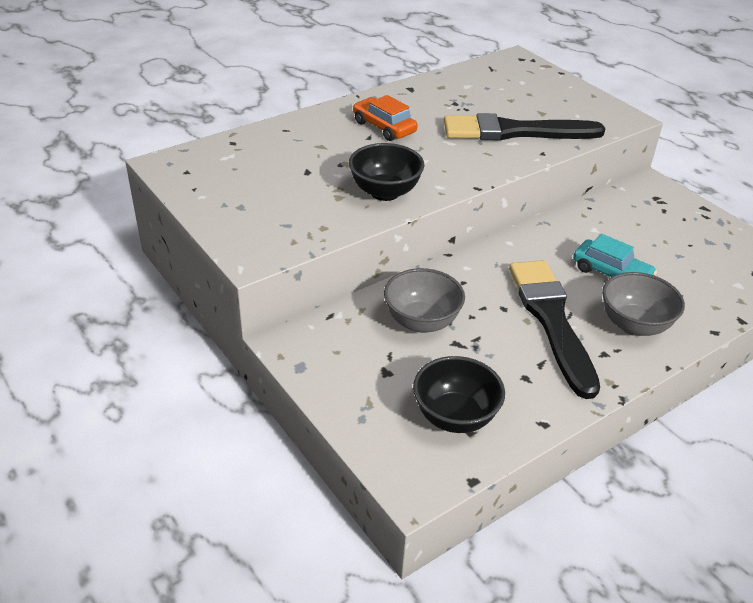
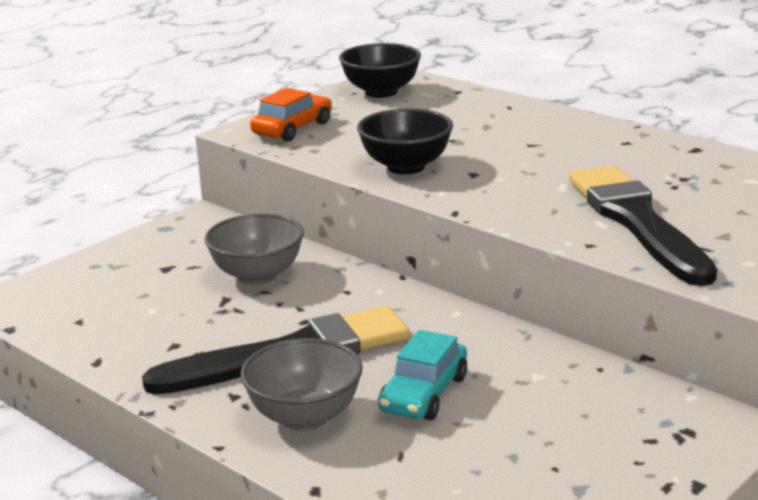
camera: 80 degrees right, 15 degrees down
orange car [353,95,418,141] -> orange car moved to [250,88,332,142]
black bowl [413,356,505,433] -> black bowl moved to [339,43,421,98]

